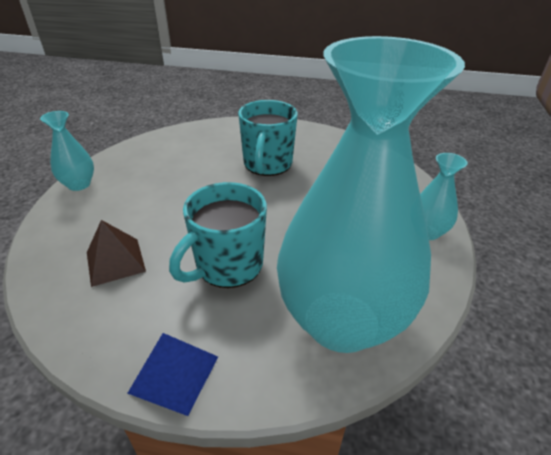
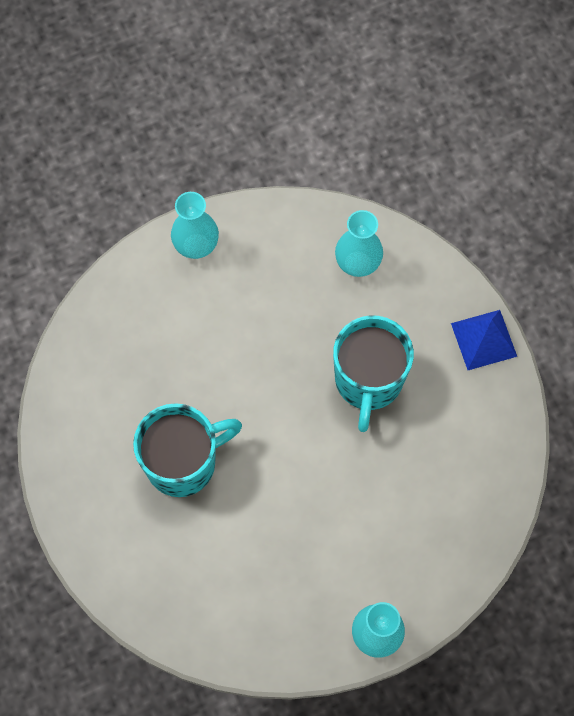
camera: 125 degrees left, 30 degrees up
brown pyramid [87,220,146,287] -> none
turquoise mug [169,182,267,288] -> turquoise mug turned 90 degrees clockwise [333,315,414,432]
turquoise vase [277,36,465,353] -> turquoise vase [335,210,383,277], size x0.41

